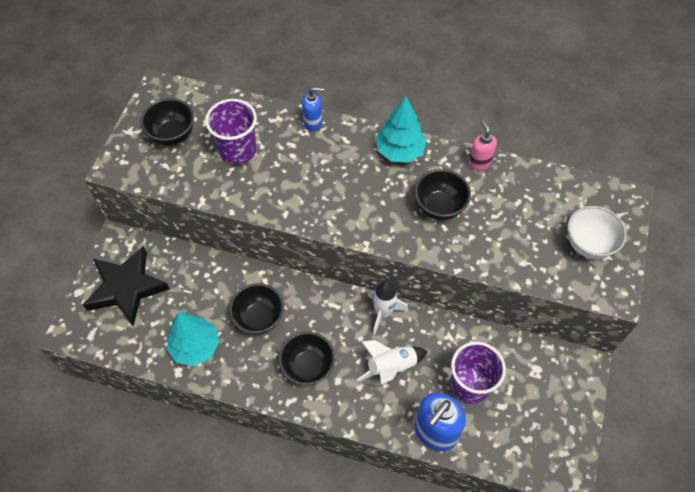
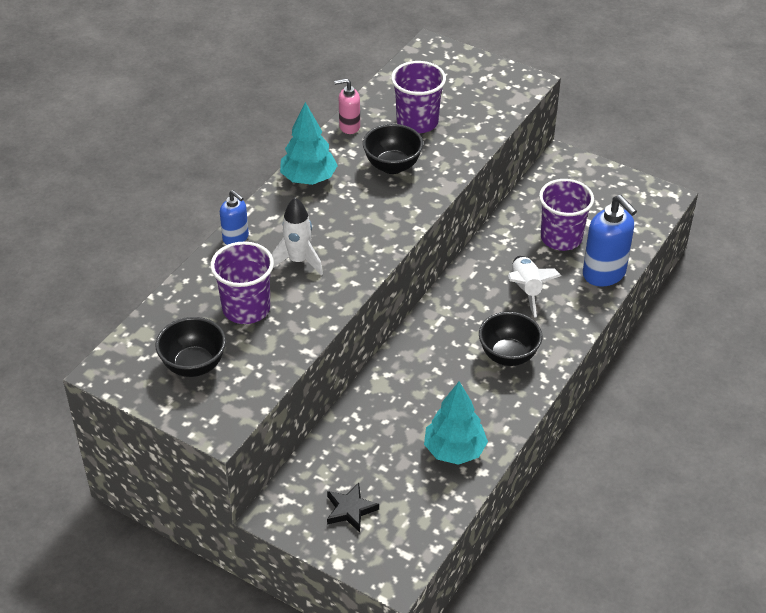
camera: 75 degrees left, 15 degrees down
black star [83,246,170,326] -> black star [327,483,379,532], size x0.50
black bowl [229,283,284,335] -> none
blue soap dispenser [302,87,324,131] -> blue soap dispenser turned 120 degrees clockwise [220,190,249,245]
white rocket [367,281,409,335] -> white rocket moved to [272,198,323,276]
white bowl [567,206,627,259] -> none
none -> purple cup [391,61,446,133]

